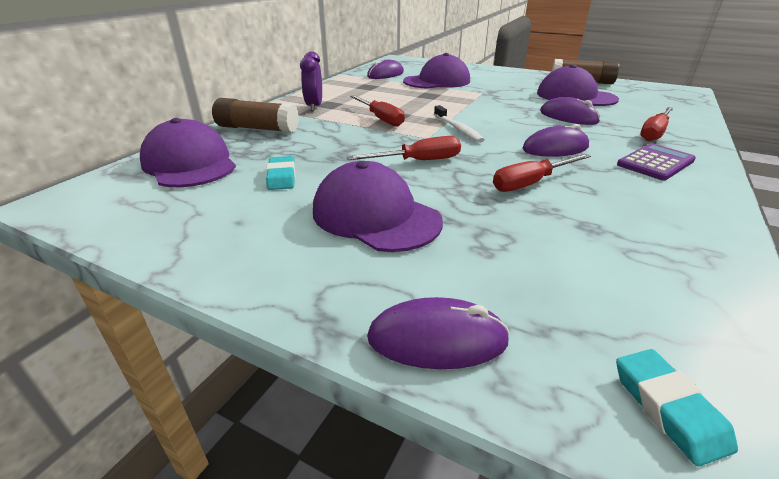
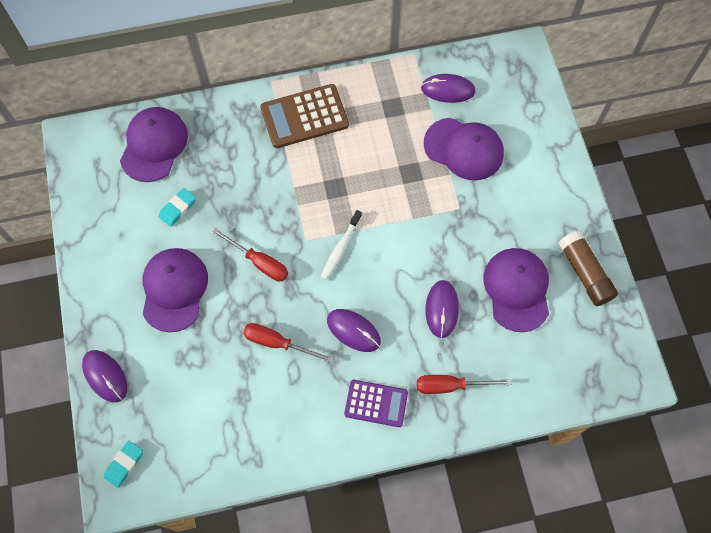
camera: 50 degrees right, 35 degrees up
brown glue stick [212,98,299,133] -> none
purple clock [300,51,322,111] -> brown calculator [260,84,349,148]
red screwdriver [350,95,405,127] -> none

